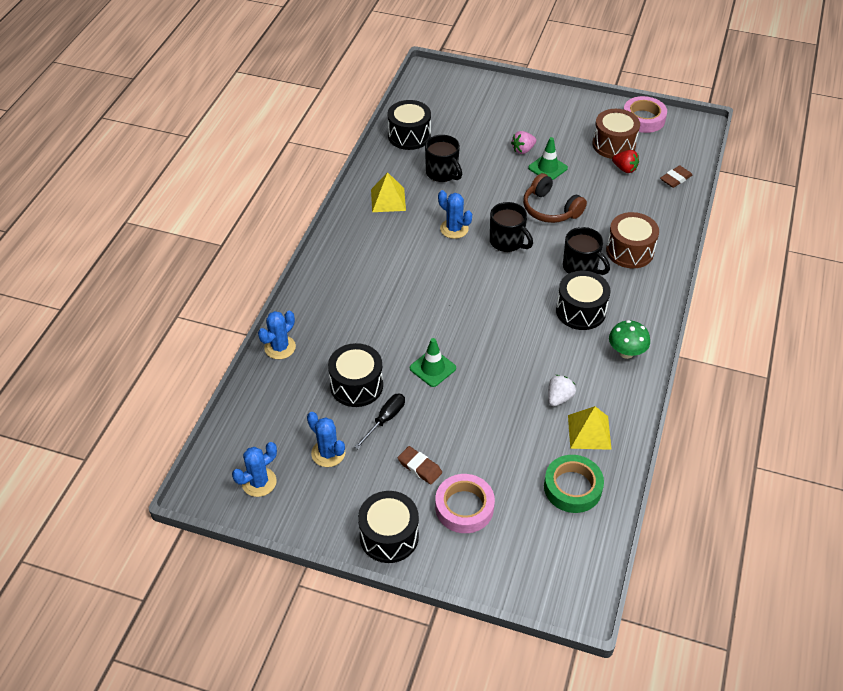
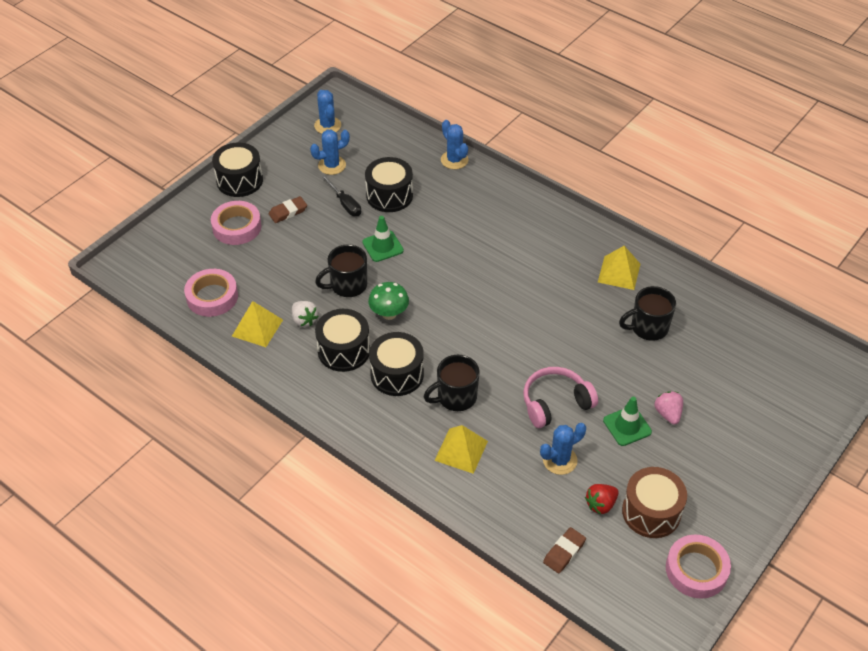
camera: 110 degrees right, 0 degrees up
black drum [388,100,431,150] -> black drum moved to [315,309,370,372]
blue cactus [438,190,472,239] -> blue cactus moved to [540,423,586,475]
black mug [490,202,533,252] -> black mug moved to [315,244,367,297]
brown headphones [523,173,587,223] -> pink headphones [523,367,598,428]
green tape [544,455,604,513] -> pink tape [184,269,238,317]
brown drum [606,212,659,268] -> yellow pyramid [434,425,488,474]
green mushroom [609,320,650,359] -> green mushroom moved to [368,282,409,320]
brown eraser [660,165,692,188] -> brown eraser turned 60 degrees clockwise [543,527,586,574]

